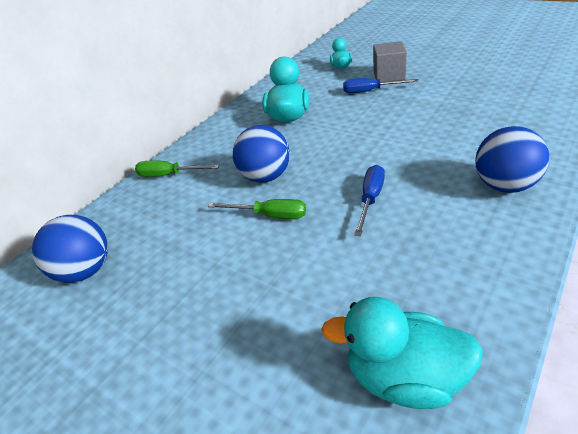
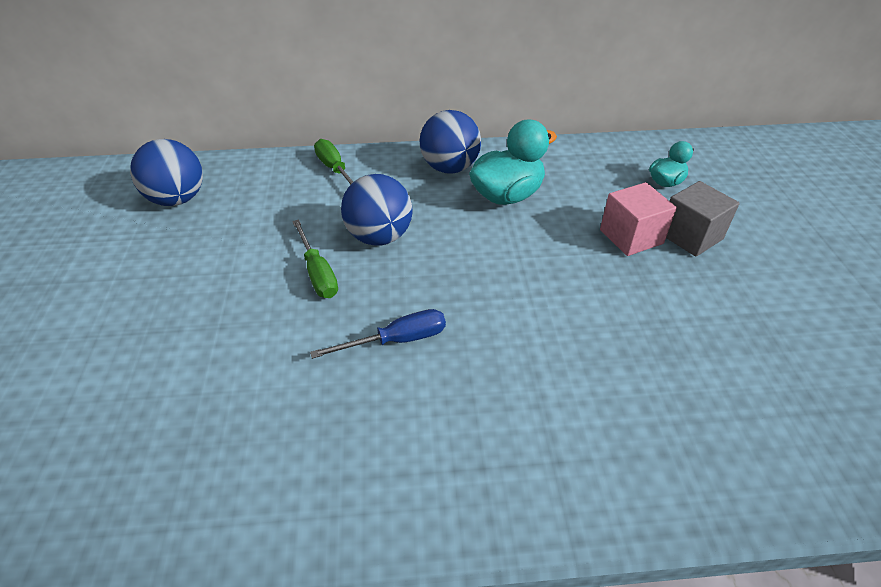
camera: 45 degrees right, 5 degrees up
turquoise duck [321,297,483,409] -> none
blue screwdriver [343,78,418,93] -> pink cube [600,182,677,256]
blue ball [475,126,549,193] -> blue ball moved to [420,110,481,174]

